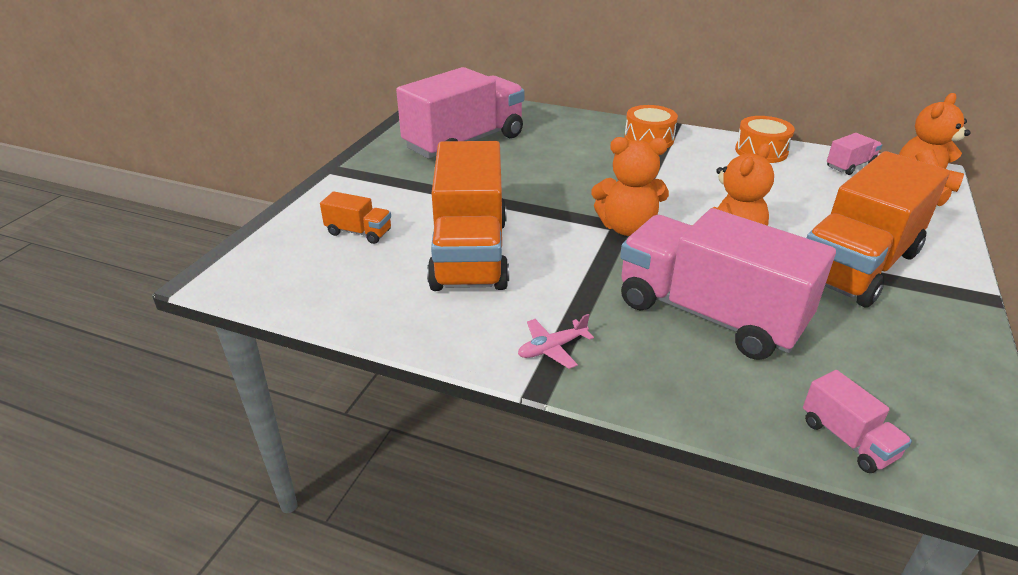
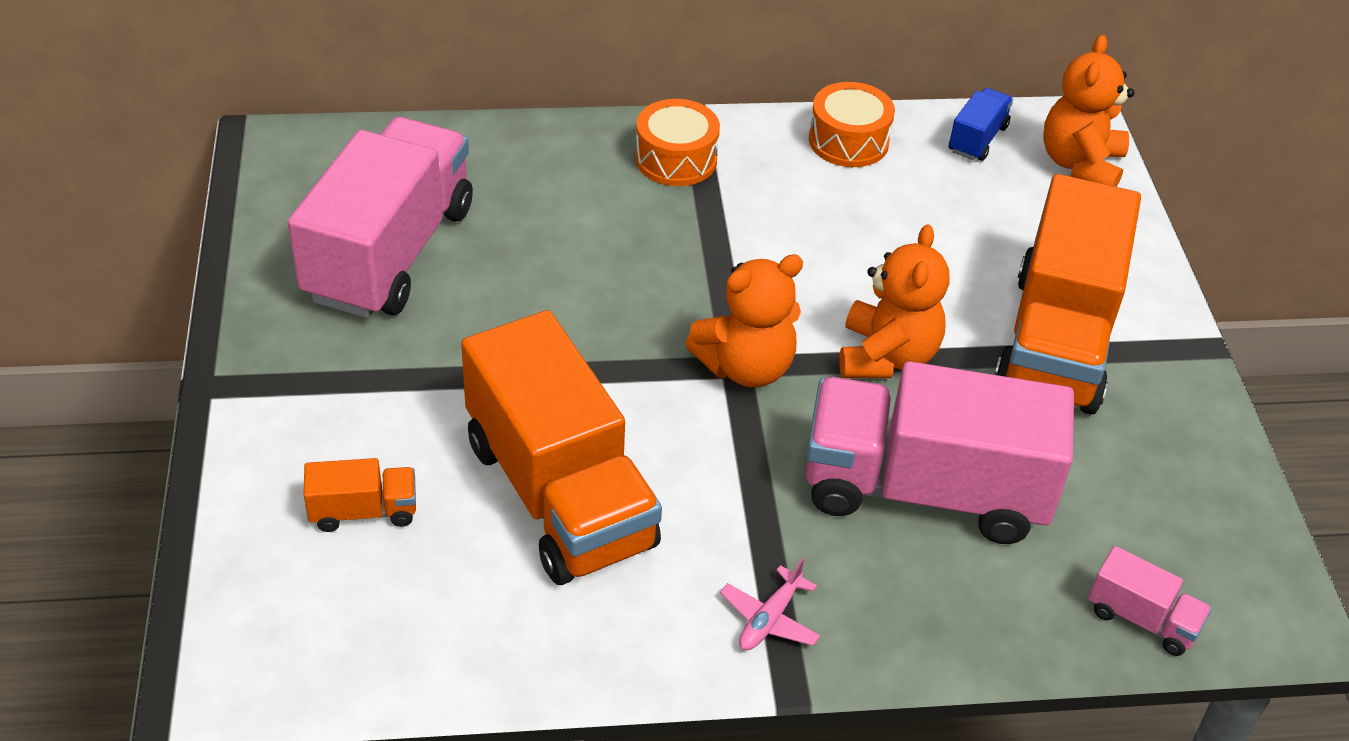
camera: 30 degrees left, 10 degrees up
pink truck [827,133,882,175] -> blue truck [949,88,1013,161]

